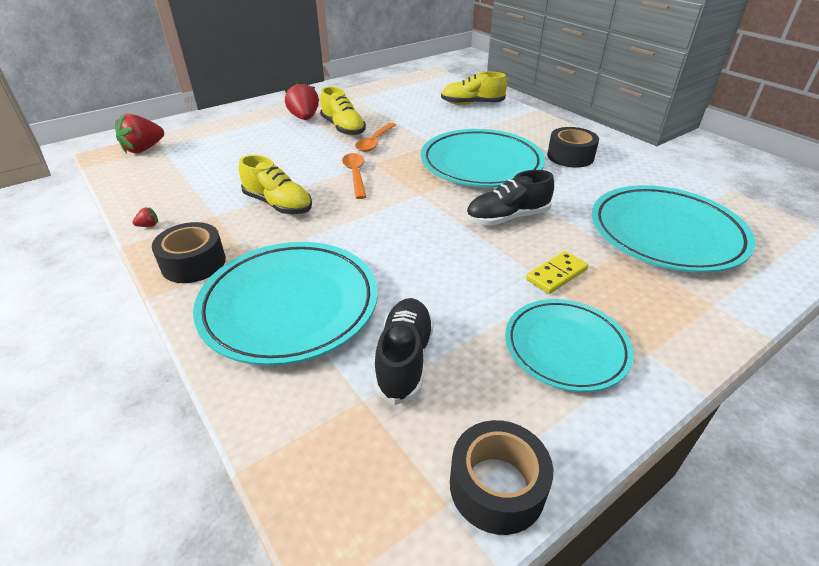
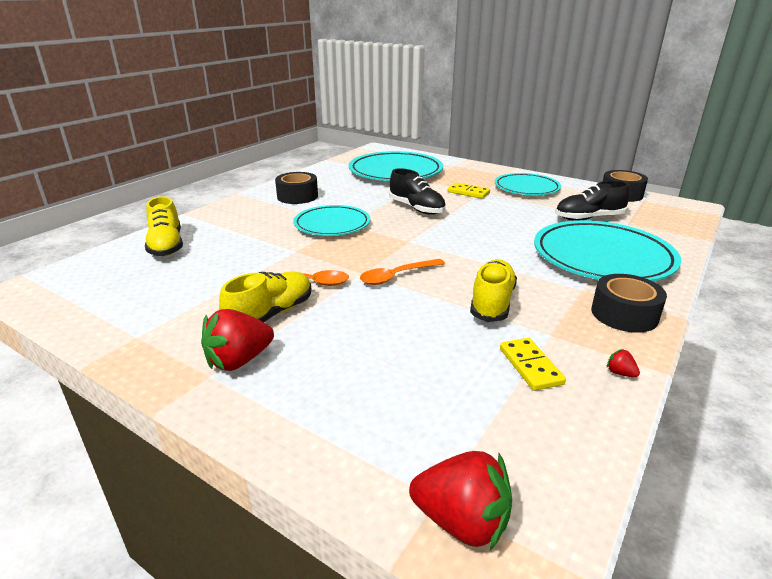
camera: 110 degrees left, 10 degrees down
turquoise plate [421,129,545,187] -> turquoise plate [294,205,370,236], size x0.64
none -> yellow domino [500,338,566,391]

